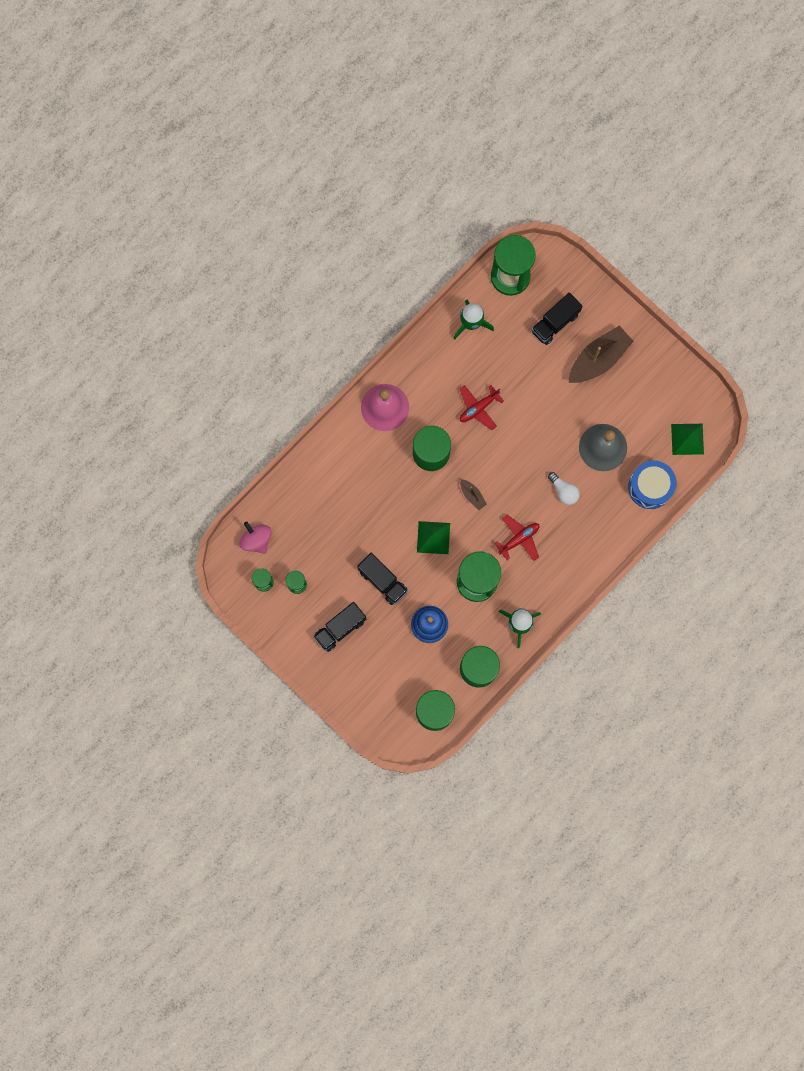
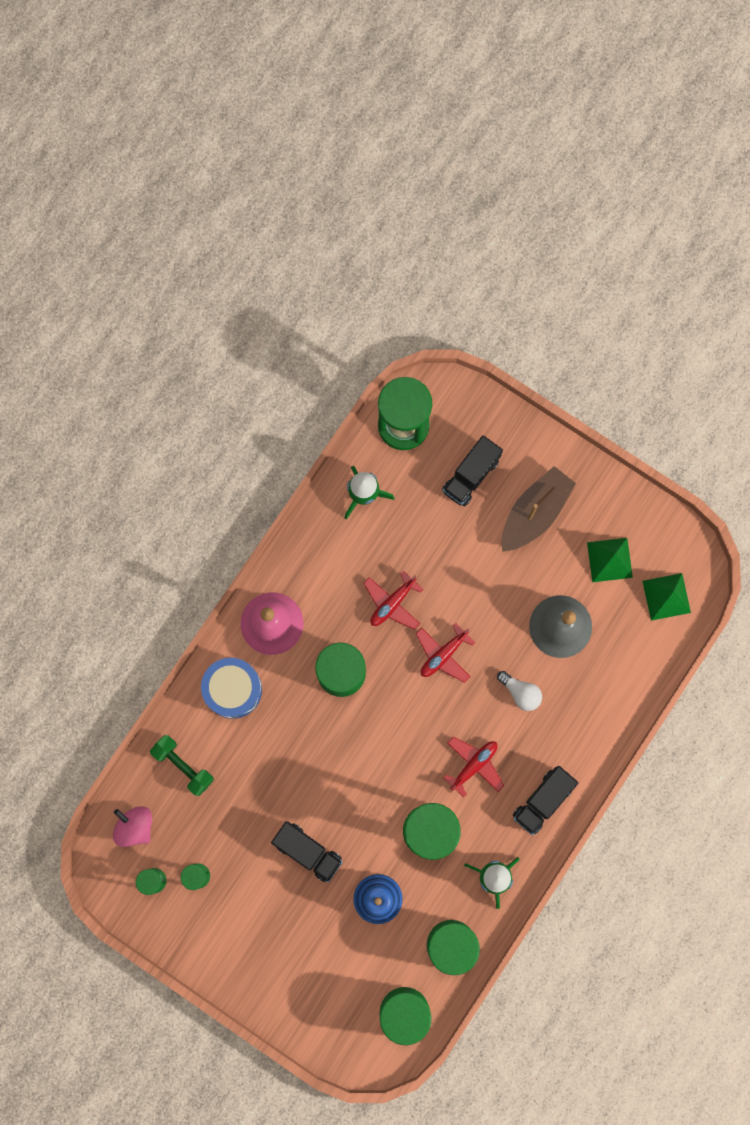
camera: 10 degrees left, 0 degrees up
black truck [313,602,366,652] -> black truck moved to [513,766,578,835]
green pyramid [417,521,450,554] -> green pyramid moved to [587,538,633,582]
brown boat [460,479,487,510] -> none
blue drum [628,460,676,509] -> blue drum moved to [201,658,262,719]
none -> green dumbbell [150,735,214,796]
none -> red plane [415,623,475,683]

